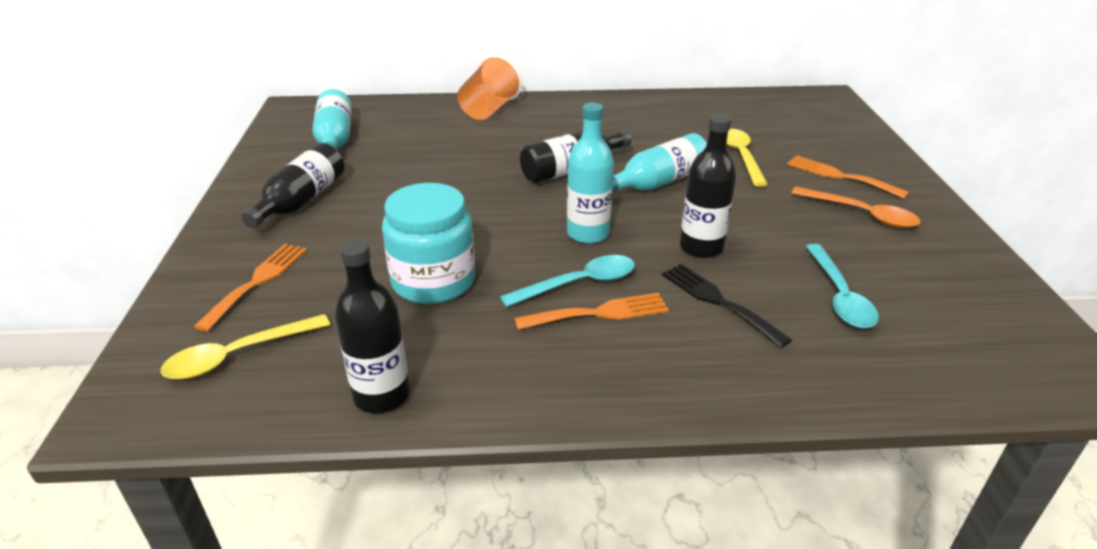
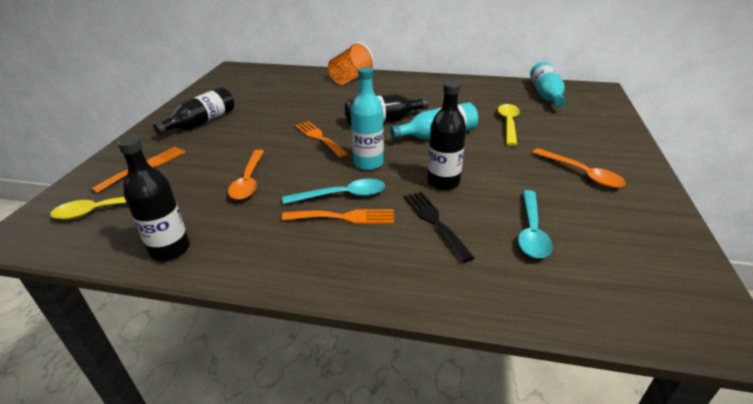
camera: 15 degrees right, 0 degrees up
turquoise bottle [312,89,351,150] -> turquoise bottle moved to [530,62,566,107]
turquoise jar [382,183,475,304] -> orange spoon [228,150,264,200]
orange fork [787,155,909,199] -> orange fork moved to [295,121,348,158]

